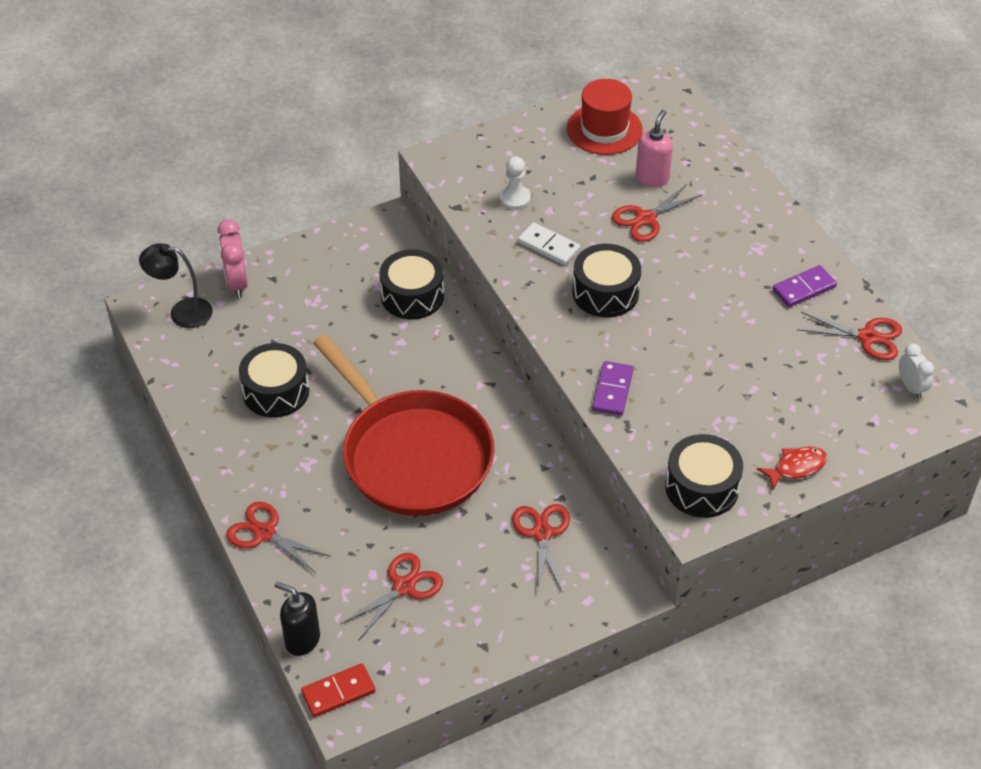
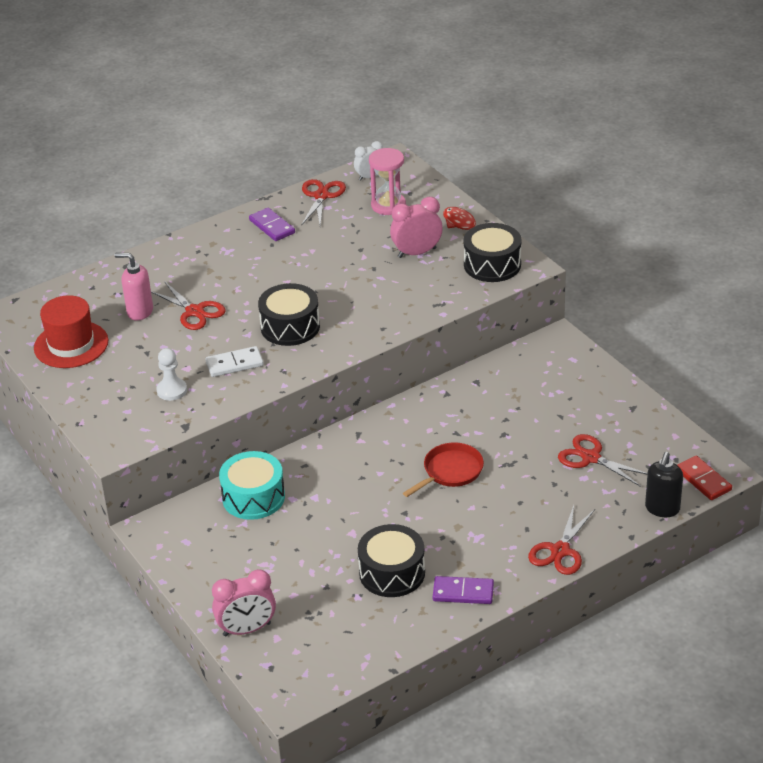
camera: 95 degrees left, 10 degrees down
black lamp [139,243,213,328] -> none
red pan [313,335,494,516] -> red pan [403,442,484,497], size x0.44
black drum [379,249,444,320] -> turquoise drum [219,451,285,520]
red scissors [512,504,570,593] -> none
white domino [518,222,580,265] -> white domino turned 45 degrees clockwise [205,346,264,377]
purple domino [592,361,633,416] -> purple domino moved to [433,576,494,604]
none -> pink hourglass [369,148,406,215]
none -> pink clock [390,197,443,258]

